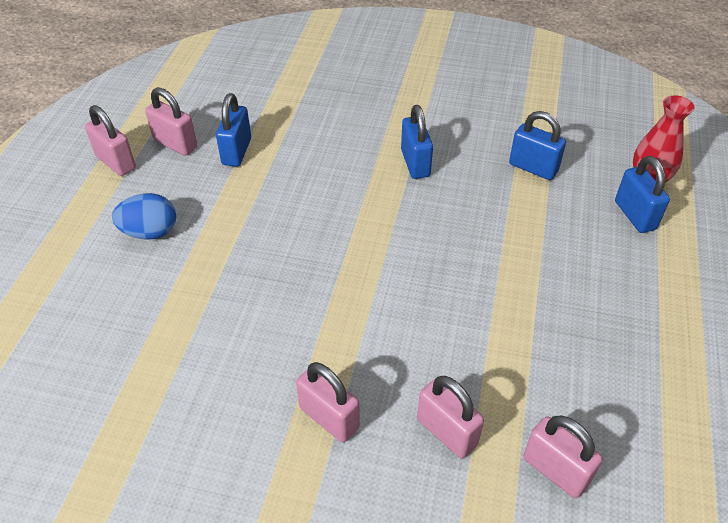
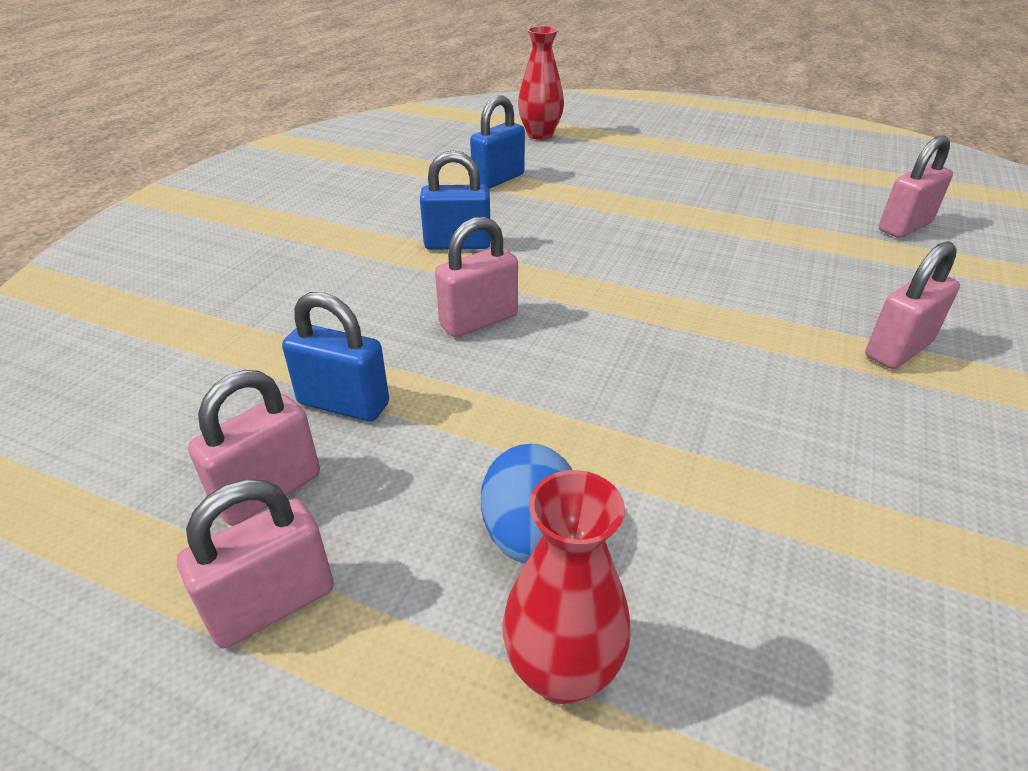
camera: 80 degrees left, 10 degrees down
pink padlock [417,376,484,458] -> pink padlock moved to [435,217,518,337]
blue padlock [615,156,670,233] -> none
none -> red vase [502,470,631,704]

